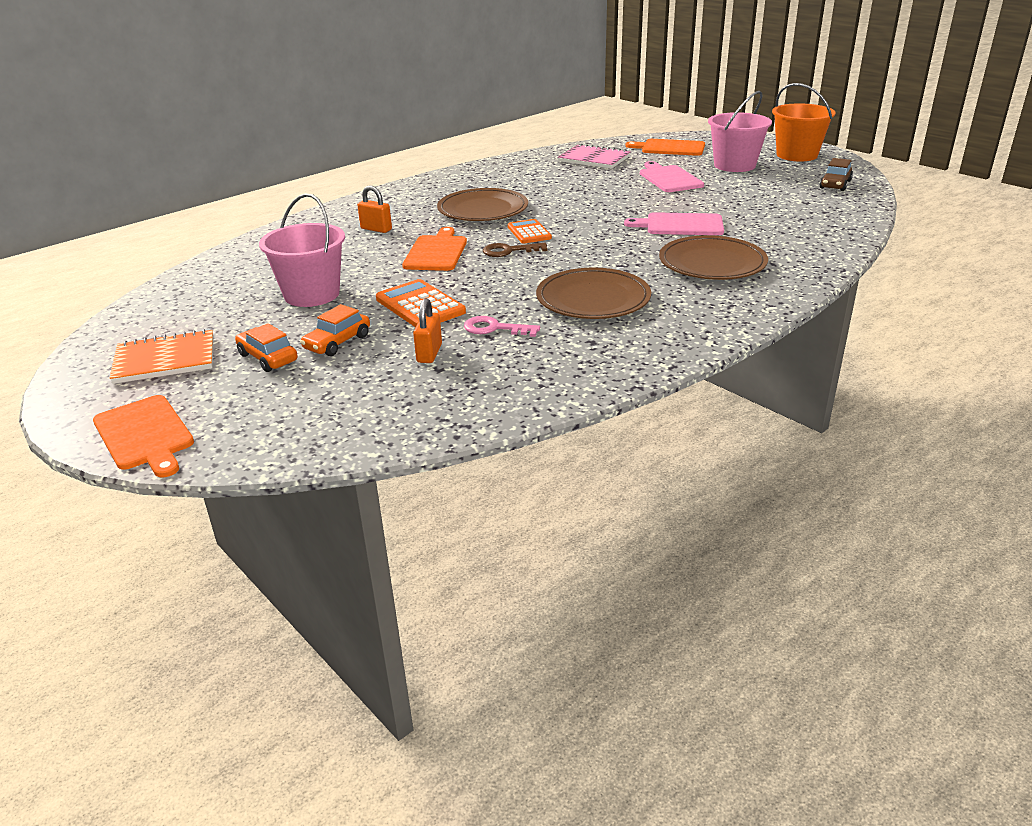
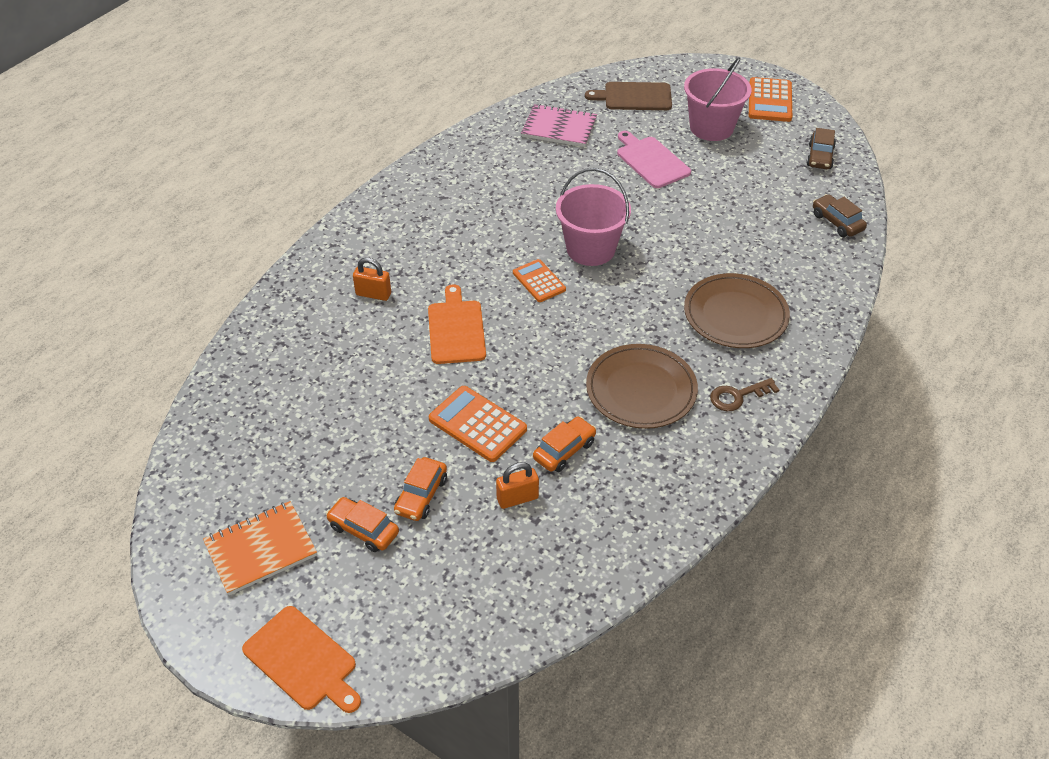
camera: 15 degrees left, 15 degrees up
pink bucket [259,193,345,307] -> pink bucket moved to [556,168,631,266]
orange padlock [413,298,442,363] -> orange padlock turned 75 degrees clockwise [496,462,539,509]
brown plate [437,188,528,221] -> none
pink key [464,316,540,337] -> orange car [533,416,597,472]
brown key [483,243,547,257] -> brown key moved to [710,378,779,411]
pink cutting board [624,212,724,235] -> none
orange cutting board [626,139,705,156] -> brown cutting board [585,82,672,110]
orange bucket [772,83,835,162] -> orange calculator [749,77,792,122]
none -> brown car [813,194,867,237]

